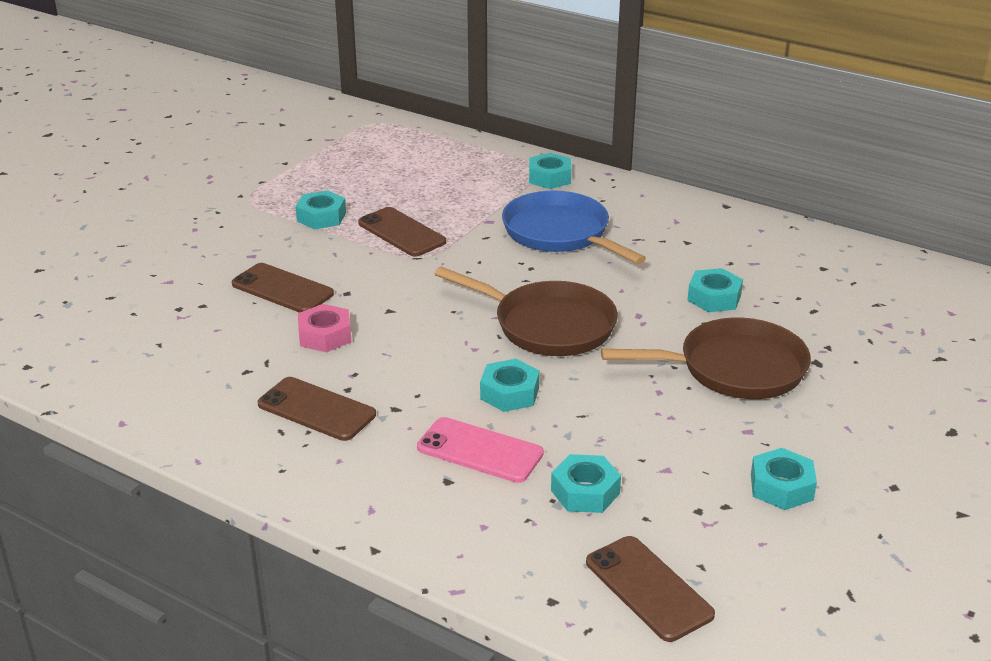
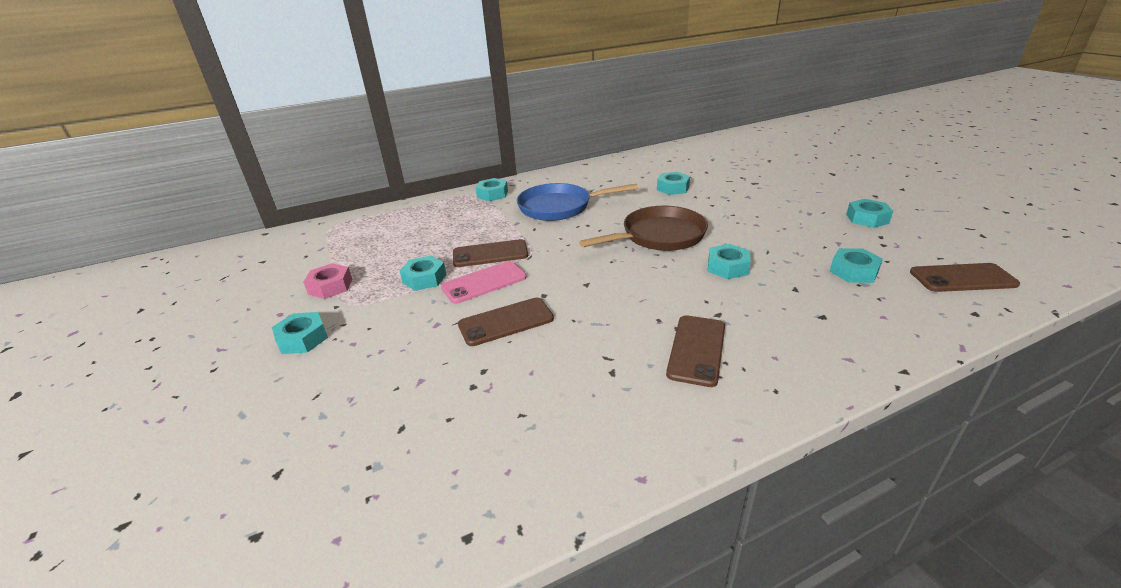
camera: 55 degrees left, 0 degrees up
brown phone [258,377,376,441] -> brown phone turned 45 degrees counterclockwise [666,315,725,387]
pink nut [298,304,351,352] -> pink nut moved to [303,263,352,299]
pink phone [417,417,544,483] -> pink phone moved to [441,261,526,304]
brown pan [601,317,811,399] -> none
none -> turquoise nut [272,312,328,354]

